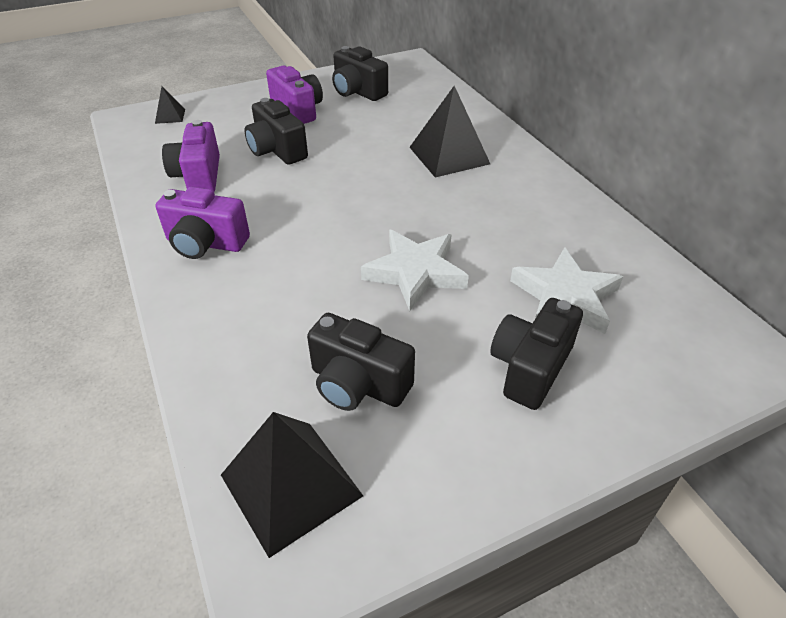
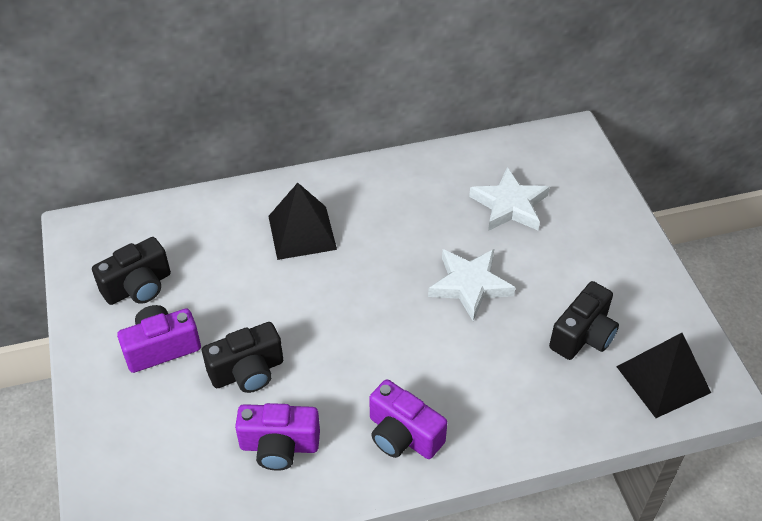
camera: 80 degrees left, 5 degrees up
black pyramid [155,86,185,124] -> none
purple camera [156,187,250,259] -> purple camera turned 105 degrees clockwise [369,379,447,459]
black camera [490,298,583,410] -> none

